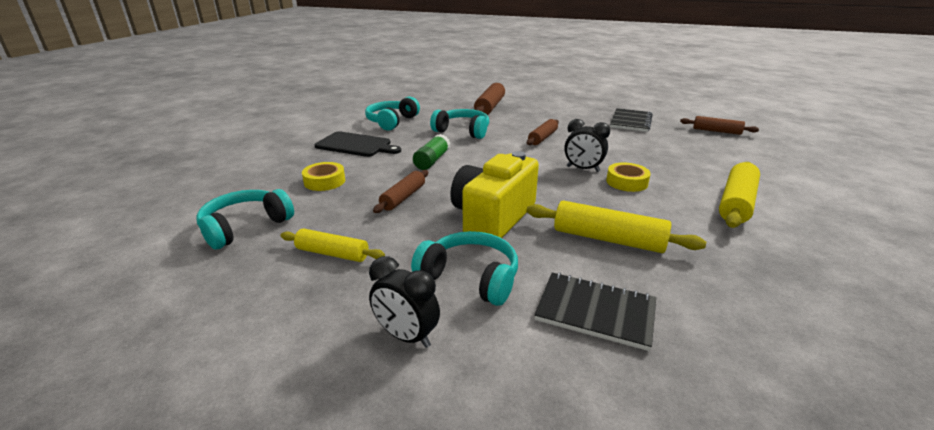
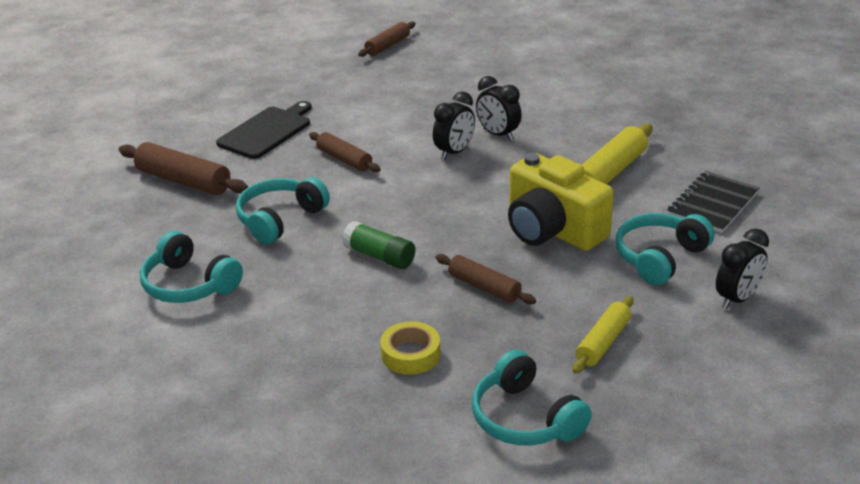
camera: 75 degrees left, 5 degrees up
black cutting board [315,131,401,157] -> black cutting board moved to [216,101,312,159]
yellow tape [606,162,651,192] -> black clock [476,76,522,141]
black notebook [610,108,653,132] -> none
yellow rolling pin [719,162,760,228] -> none

